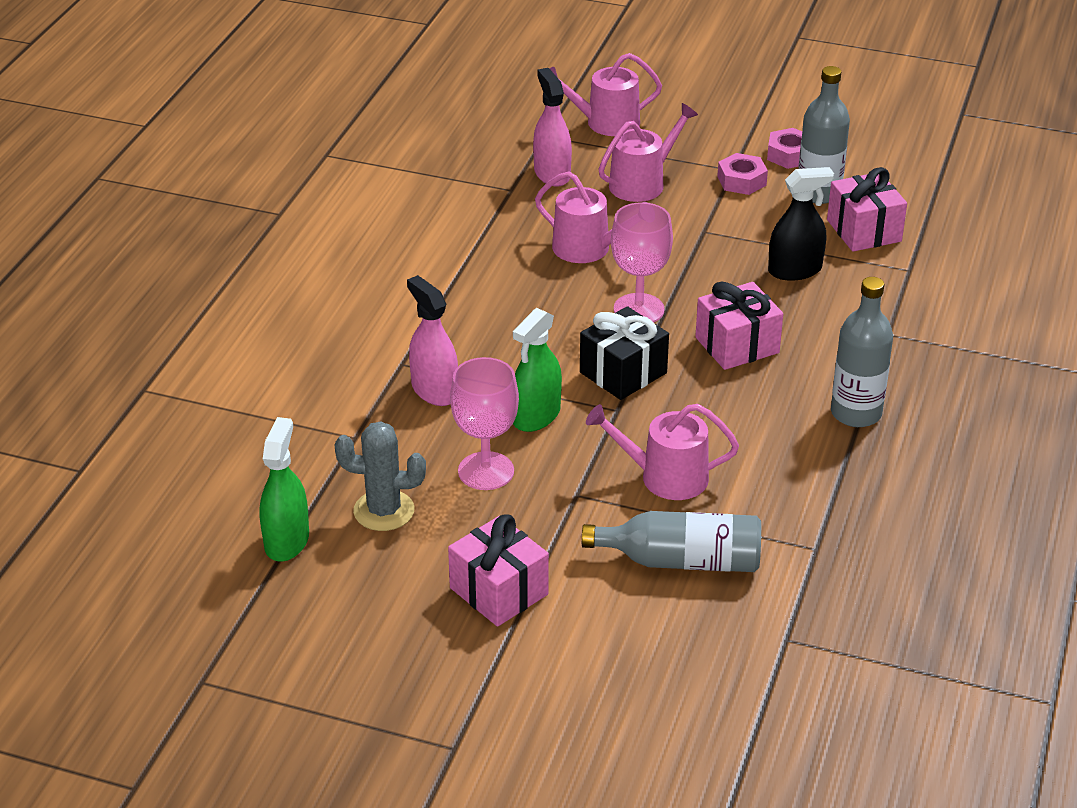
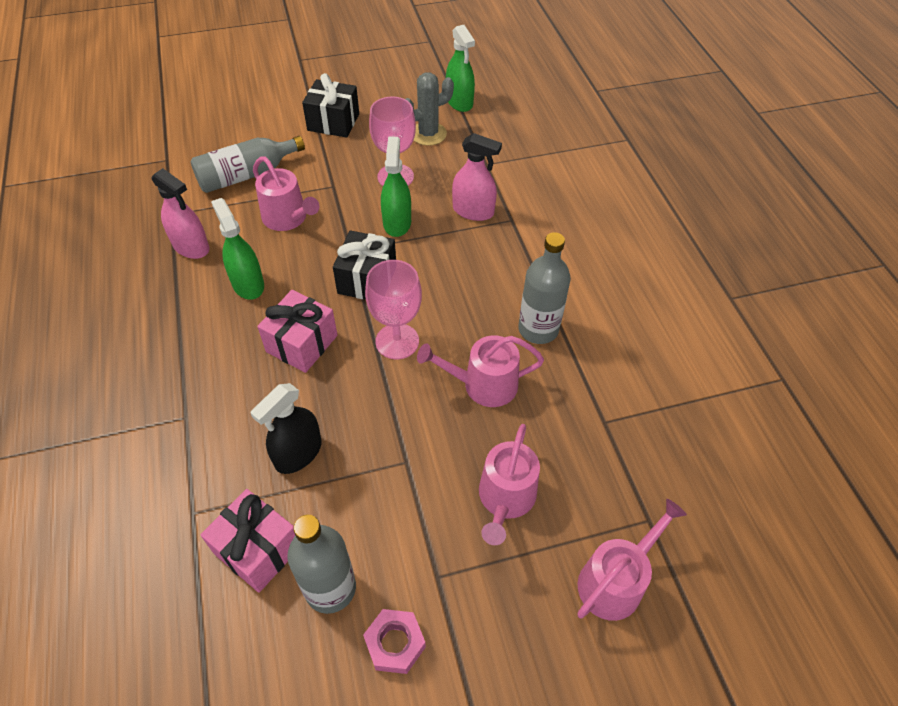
camera: 145 degrees right, 15 degrees up
pink gift [448,514,549,627] -> black gift [302,73,359,138]
pink spray bottle [533,68,572,187] -> pink spray bottle moved to [152,168,209,259]
pink watering can [586,404,739,500] -> pink watering can turned 75 degrees clockwise [253,156,319,231]
pink nut [717,153,768,195] -> none
grey bottle [831,277,893,427] -> grey bottle moved to [518,232,571,344]
none -> green spray bottle [211,198,264,300]

